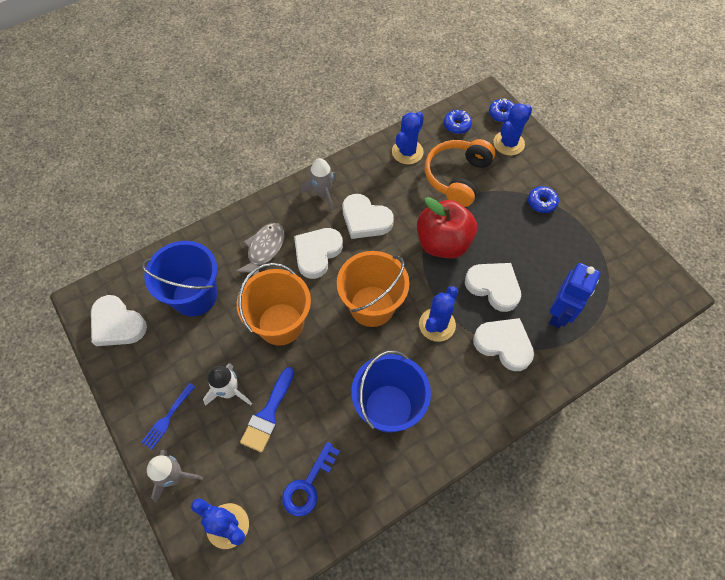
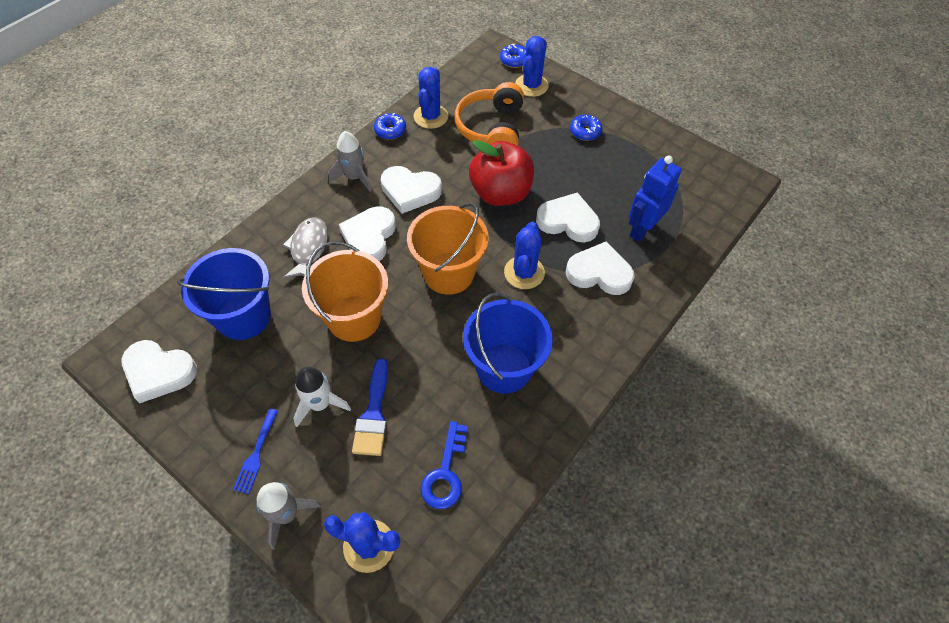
camera: 20 degrees left, 5 degrees down
blue donut [444,110,472,134] -> blue donut moved to [374,113,406,140]
blue robot [549,263,600,328] -> blue robot turned 150 degrees counterclockwise [629,155,682,242]

